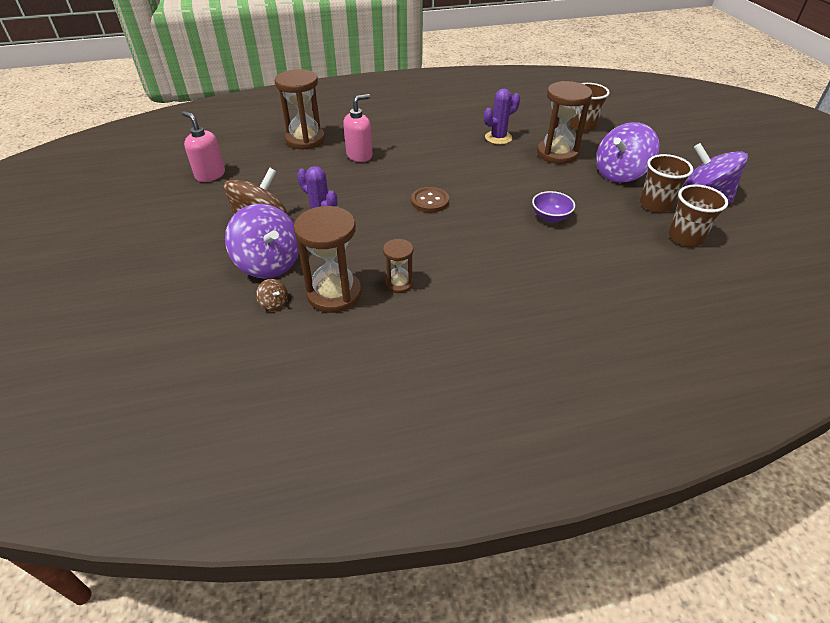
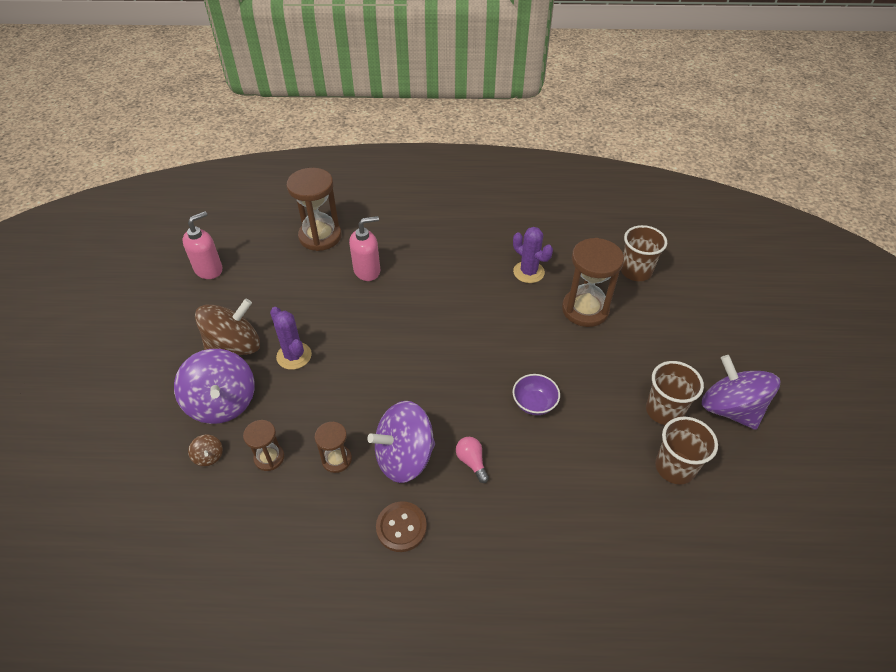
camera: 15 degrees right, 5 degrees up
pink soap dispenser [182,111,225,182] -> pink soap dispenser turned 75 degrees clockwise [182,211,223,279]
brown hourglass [294,206,362,313] -> brown hourglass [243,420,284,471], size x0.54
brown button [411,187,449,213] -> brown button moved to [376,501,427,552]
purple cactus [484,89,520,145] -> purple cactus turned 60 degrees clockwise [513,227,553,283]
purple spinning top [596,122,659,183] -> purple spinning top moved to [367,401,435,483]
none -> pink light bulb [456,437,489,483]

